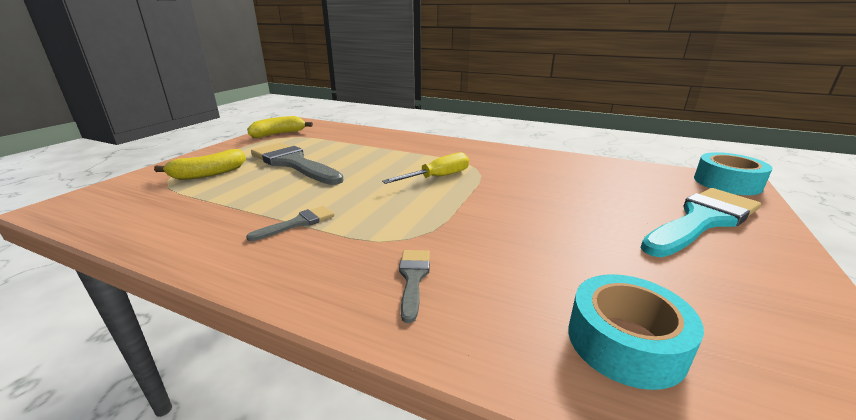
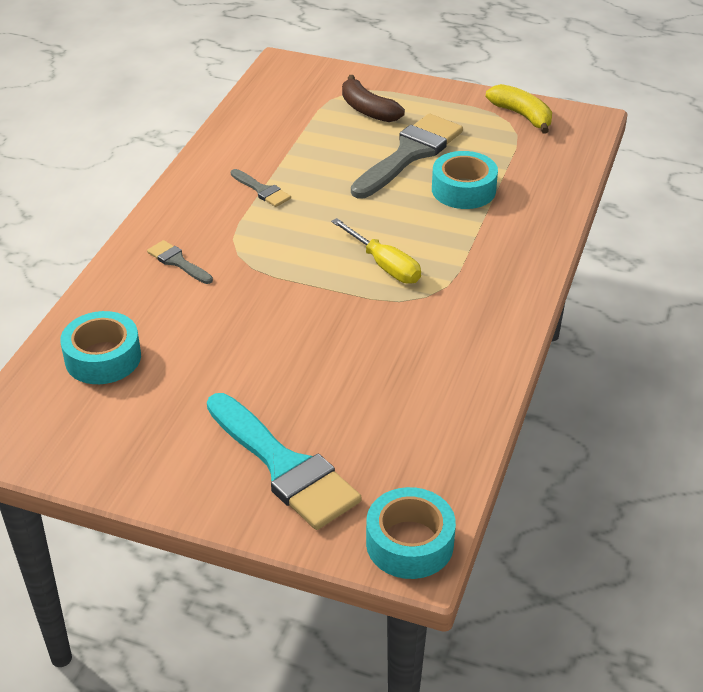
camera: 85 degrees right, 15 degrees up
yellow banana [154,149,246,180] -> brown banana [342,75,405,122]
grey brush [399,250,430,323] -> grey brush turned 135 degrees counterclockwise [147,240,213,284]
none -> turquoise tape [432,151,498,209]

